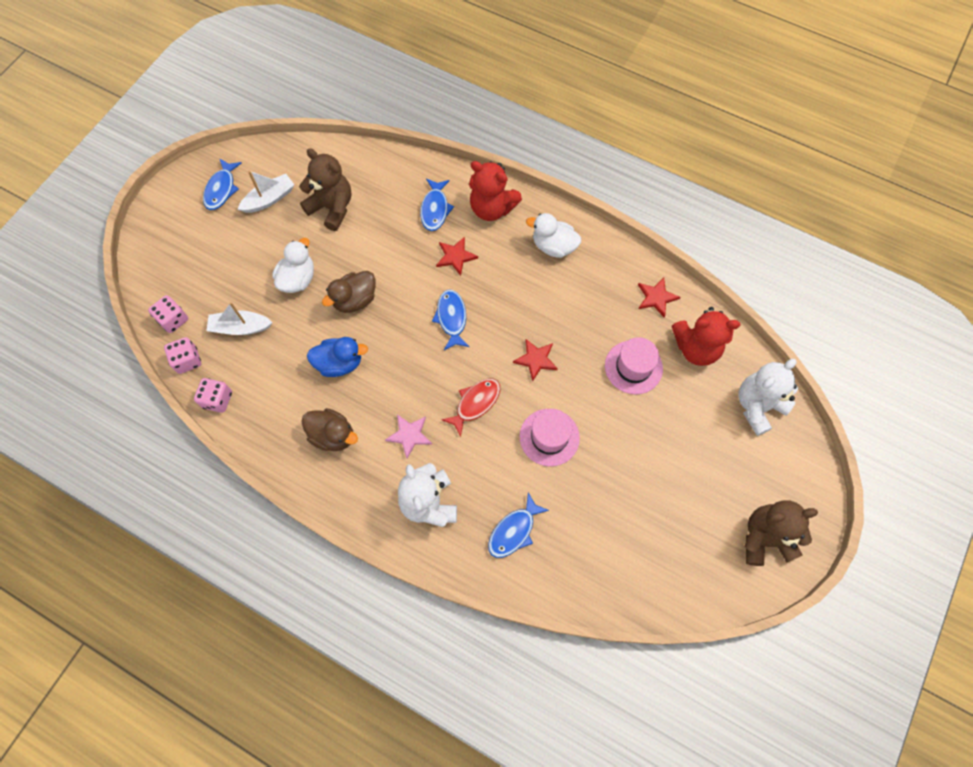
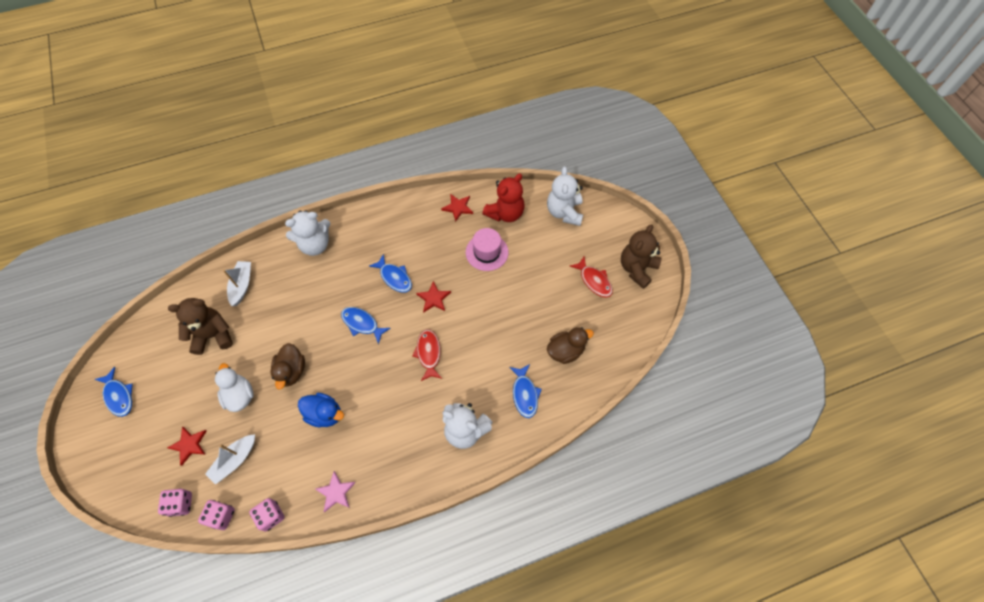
camera: 50 degrees left, 5 degrees down
white boat [238,171,294,213] -> white boat moved to [223,261,251,306]
brown duck [301,408,358,451] -> brown duck moved to [547,327,594,364]
blue duck [307,337,368,377] -> blue duck turned 75 degrees clockwise [298,393,344,427]
pink star [385,414,432,458] -> pink star moved to [316,471,356,513]
blue fish [420,179,454,231] -> blue fish moved to [369,254,412,293]
red star [436,237,478,276] -> red star moved to [167,426,206,466]
red teddy bear [469,161,522,221] -> white teddy bear [285,210,331,256]
pink hat [520,409,580,467] -> none
white duck [526,213,581,258] -> none
none -> red fish [570,257,613,298]

